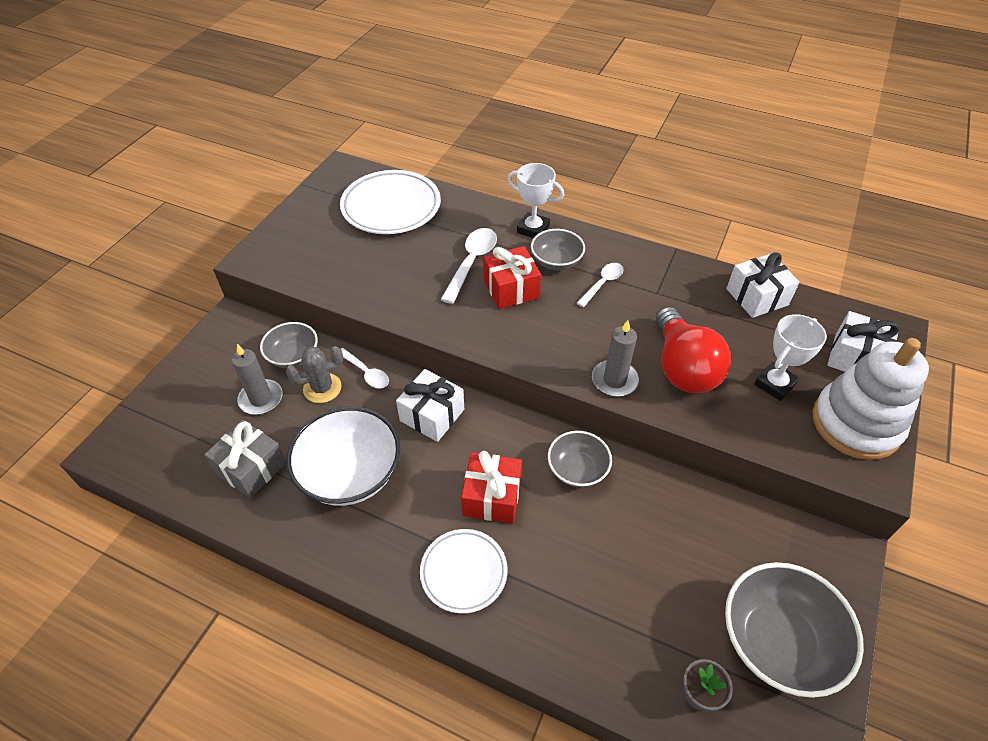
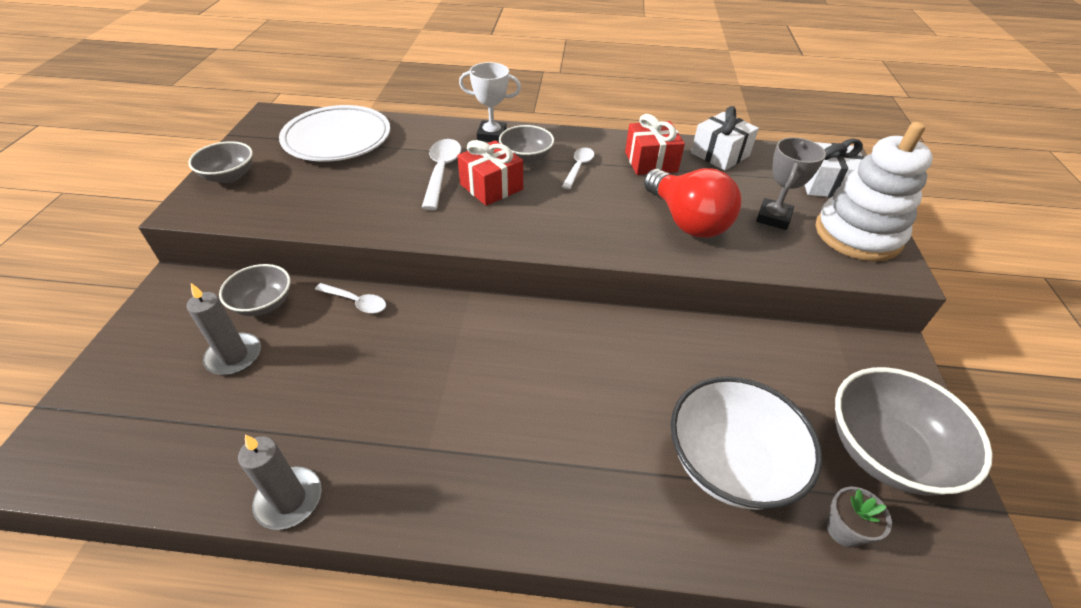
camera: 20 degrees left, 5 degrees down
grey gift [204,420,286,498] -> none
grey cactus [286,346,343,403] -> none
white bowl [286,406,401,506] -> white bowl moved to [671,376,822,510]
white gift [396,369,464,442] -> none
white plate [420,529,508,613] -> none
red gift [461,451,522,523] -> red gift moved to [625,114,685,175]
grey bowl [548,431,612,488] -> grey bowl moved to [188,141,253,183]
grey candle [592,320,639,397] -> grey candle moved to [238,435,322,530]
white trophy [754,314,827,401] -> grey trophy [756,137,826,230]

